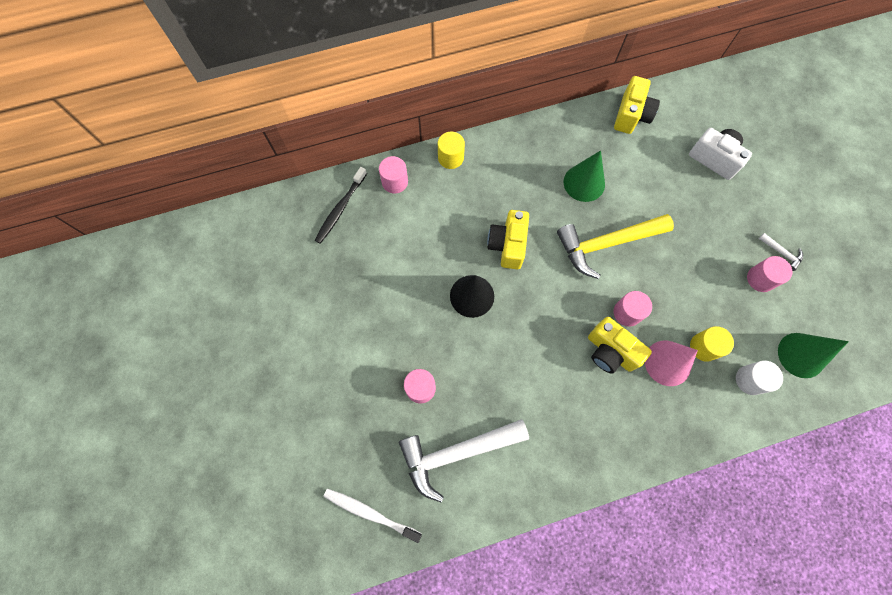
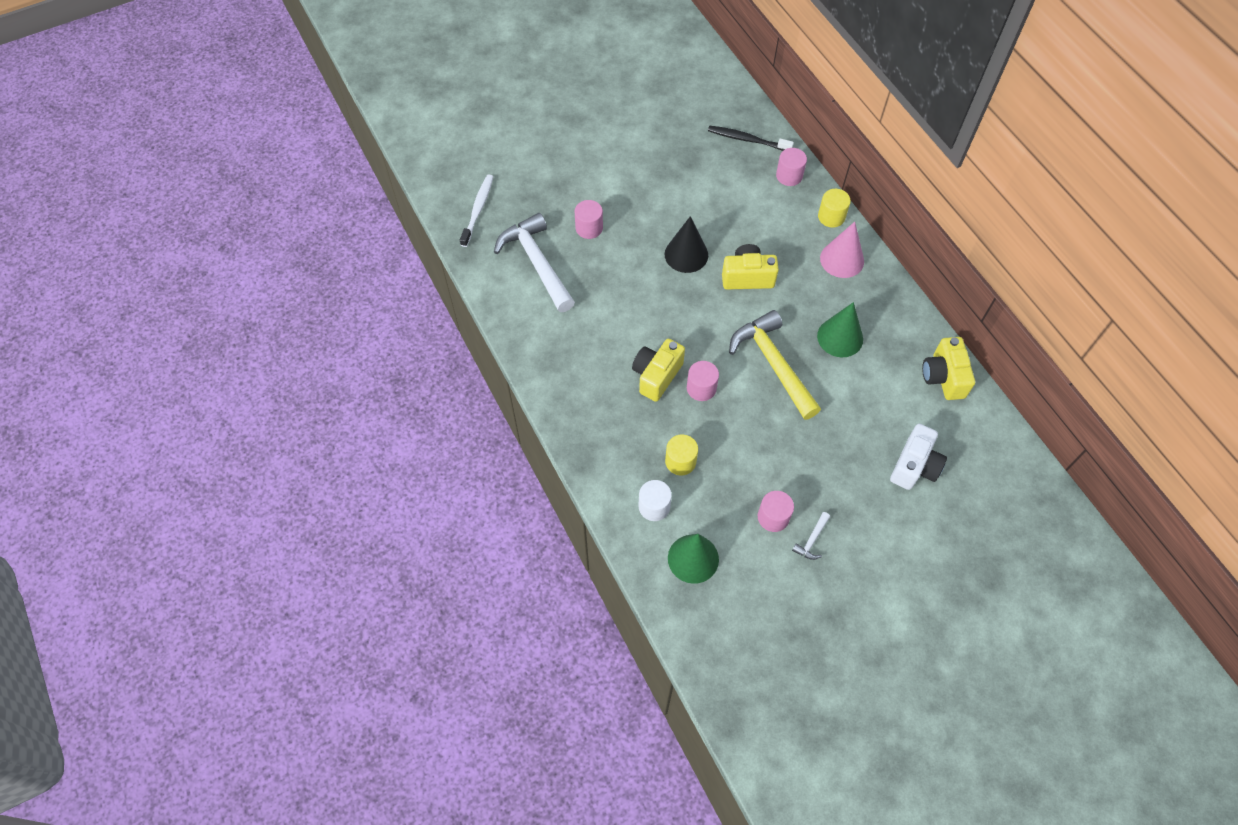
camera: 80 degrees right, 10 degrees down
yellow camera [614,76,660,134] -> yellow camera turned 75 degrees clockwise [922,337,975,400]
pink cone [645,341,698,386] -> pink cone moved to [820,222,864,278]

